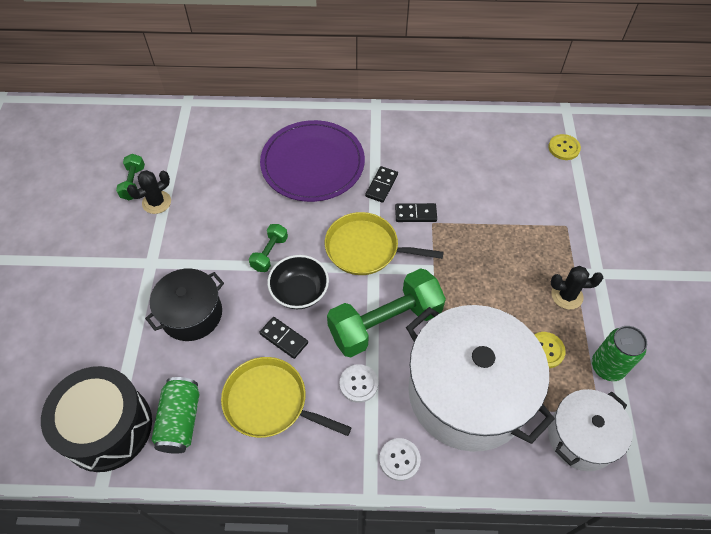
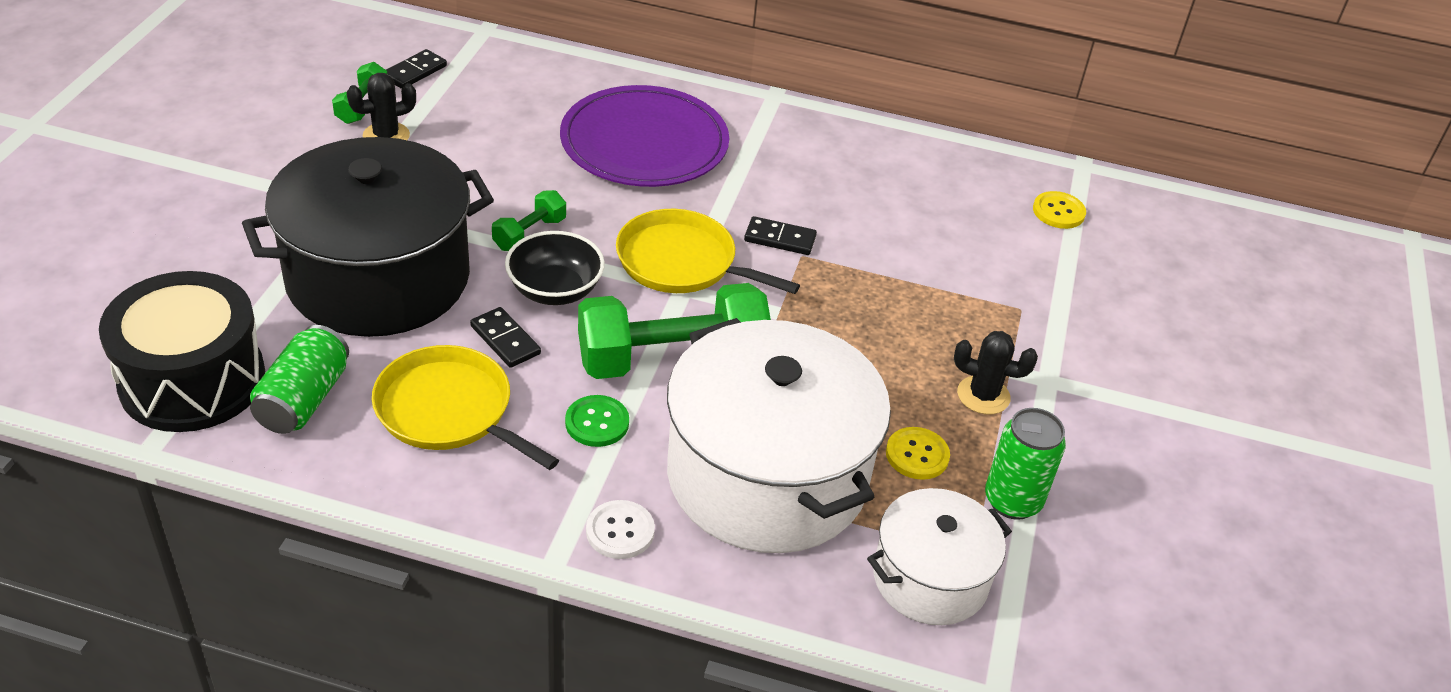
camera: 10 degrees right, 15 degrees down
black pot [145,268,224,341] -> black pot [242,137,494,337], size x1.82
white button [340,364,378,403] -> green button [565,395,629,447]
black domino [365,166,398,203] -> black domino moved to [386,49,447,89]

